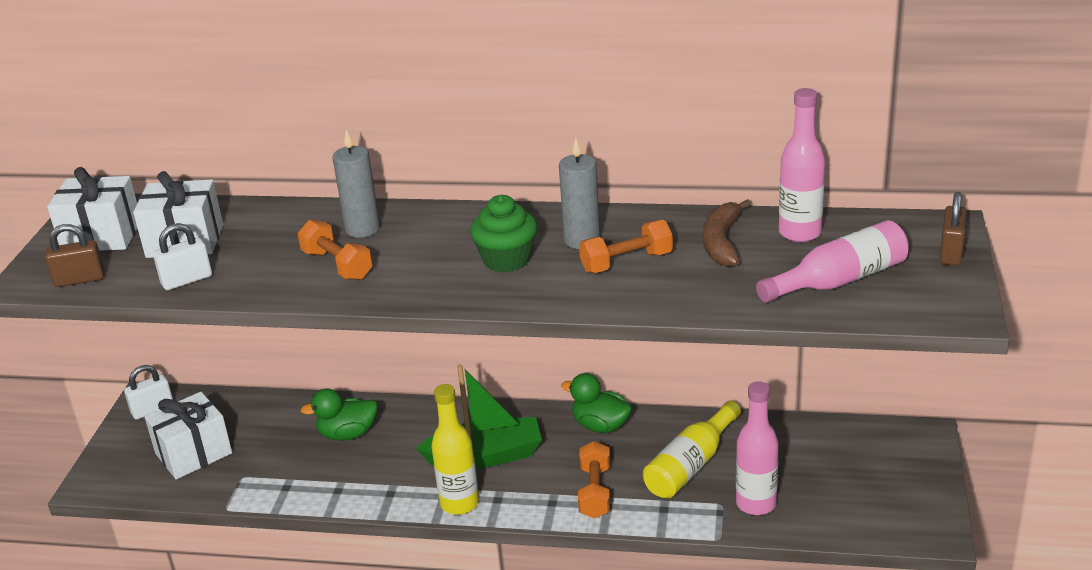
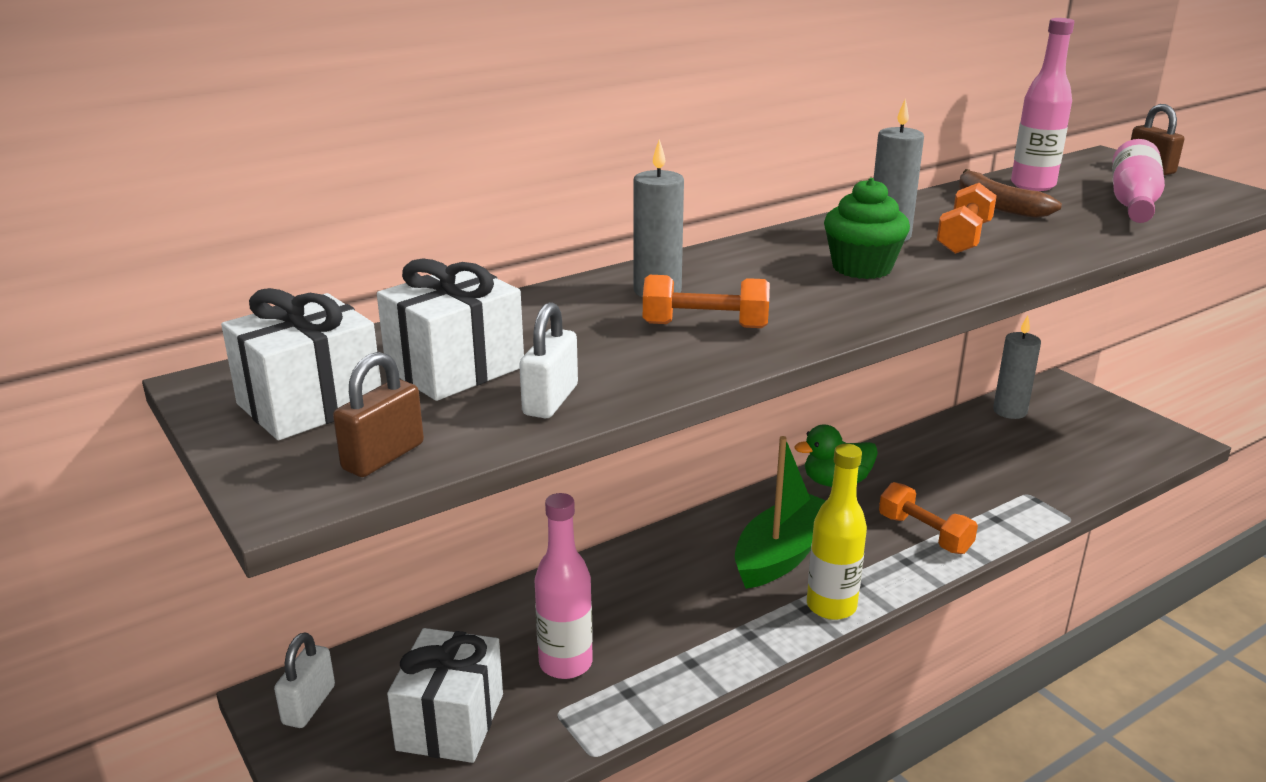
camera: 45 degrees left, 5 degrees down
green duck [300,388,378,441] -> none
yellow bottle [643,401,741,498] -> none
pink bottle [736,382,779,515] -> pink bottle moved to [535,493,593,679]
none -> grey candle [993,315,1041,419]

